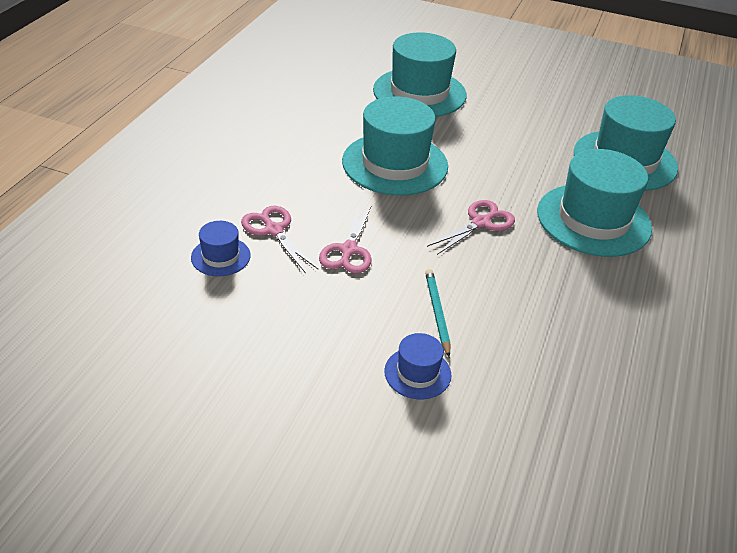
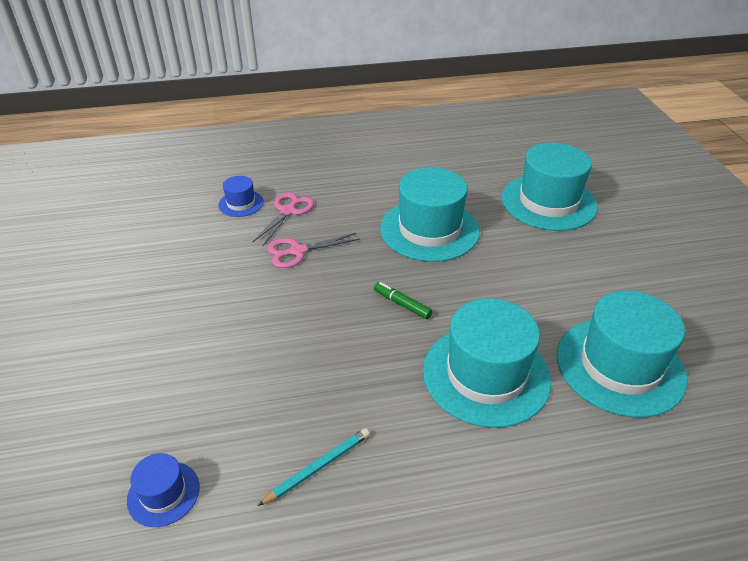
camera: 60 degrees right, 0 degrees up
blue hat [384,333,451,399] -> blue hat moved to [127,453,200,527]
turquoise pencil [425,269,451,357] -> turquoise pencil moved to [258,428,370,506]
pink scissors [427,200,515,255] -> green marker [374,282,432,319]

